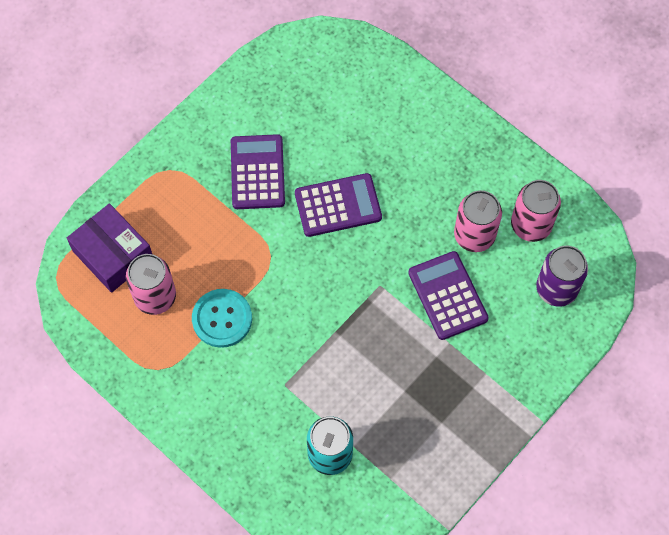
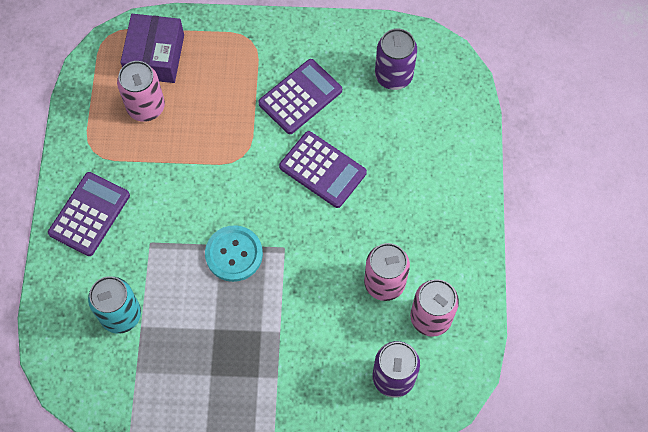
camera: 50 degrees right, 0 degrees up
turquoise button [192,289,252,348] -> turquoise button moved to [205,225,263,282]
purple calculator [408,251,489,340] -> purple calculator moved to [48,172,130,256]
none -> purple can [375,29,417,90]

